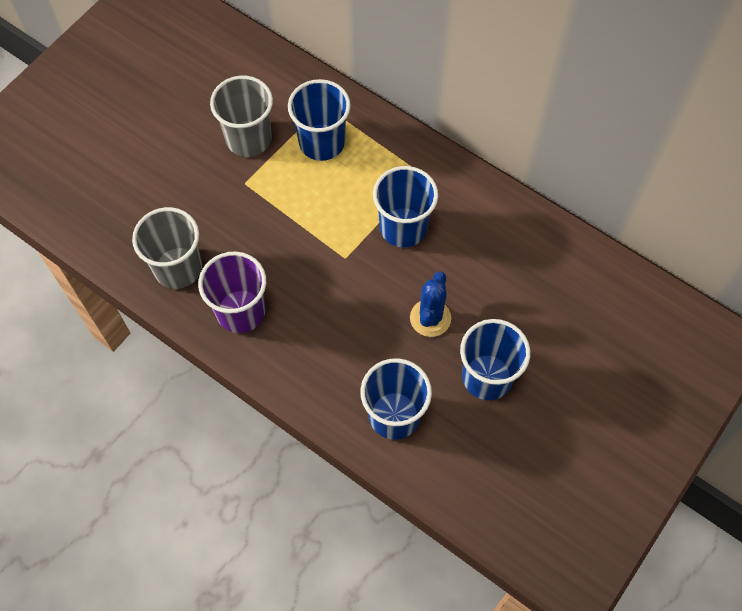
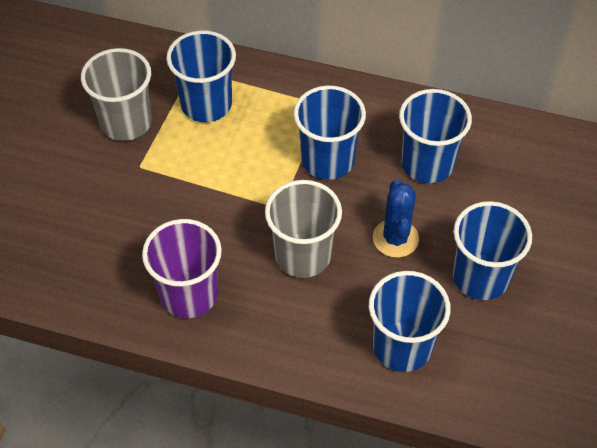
camera: 20 degrees left, 10 degrees down
grey cup [132,207,202,289] -> grey cup moved to [265,180,342,278]
none -> blue cup [399,89,472,183]

